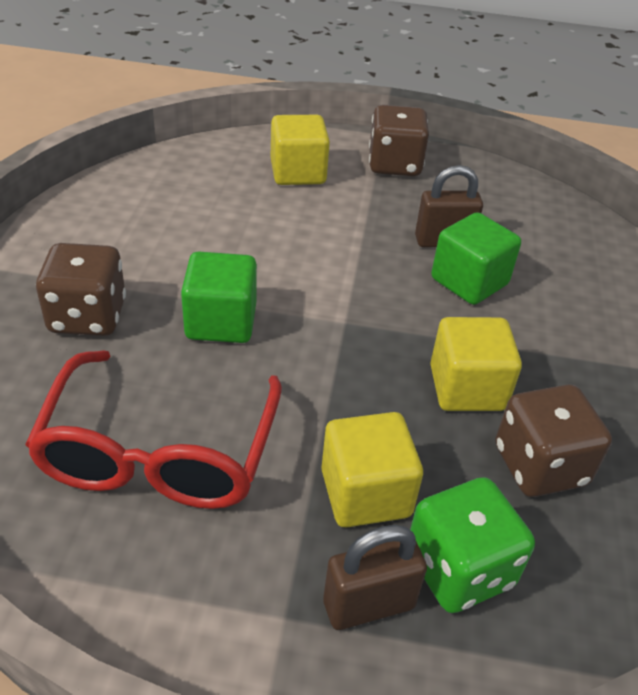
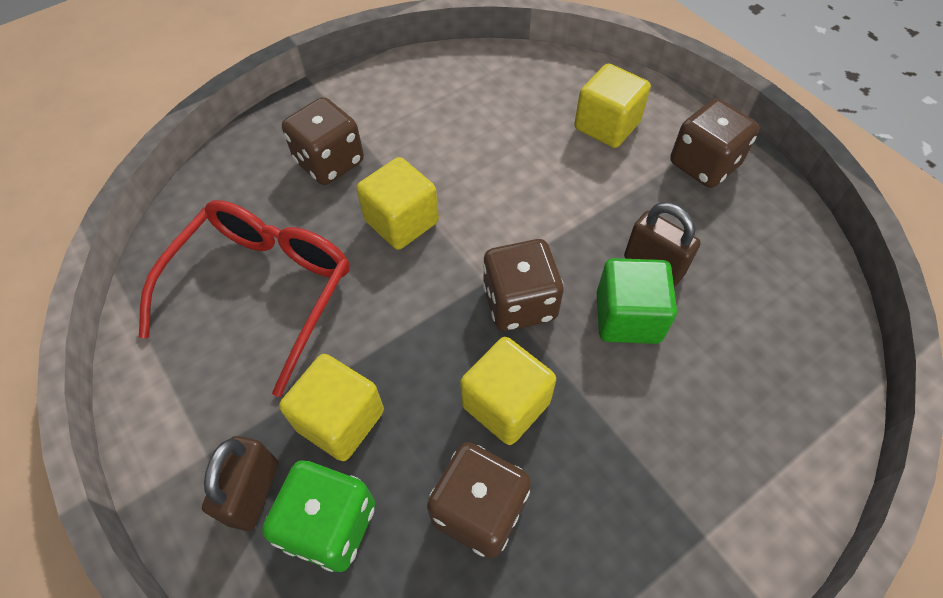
camera: 50 degrees right, 15 degrees up
red glasses [25,350,282,509] -> red glasses turned 150 degrees clockwise [139,200,349,397]
green cube [181,251,257,343] -> yellow cube [356,157,439,250]
brown padlock [323,525,427,630] -> brown padlock turned 75 degrees clockwise [202,436,278,531]
none -> brown dice [483,239,564,331]

